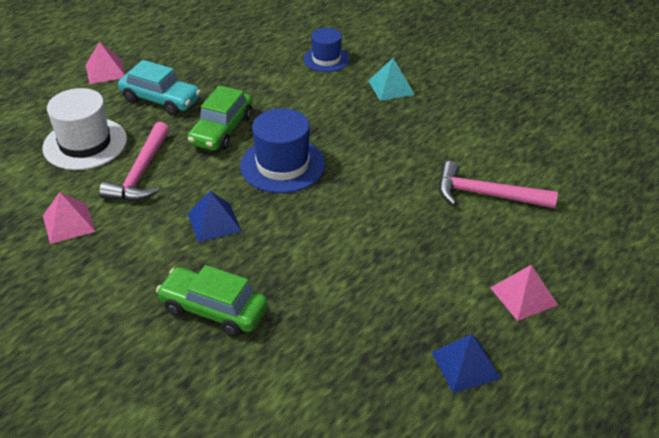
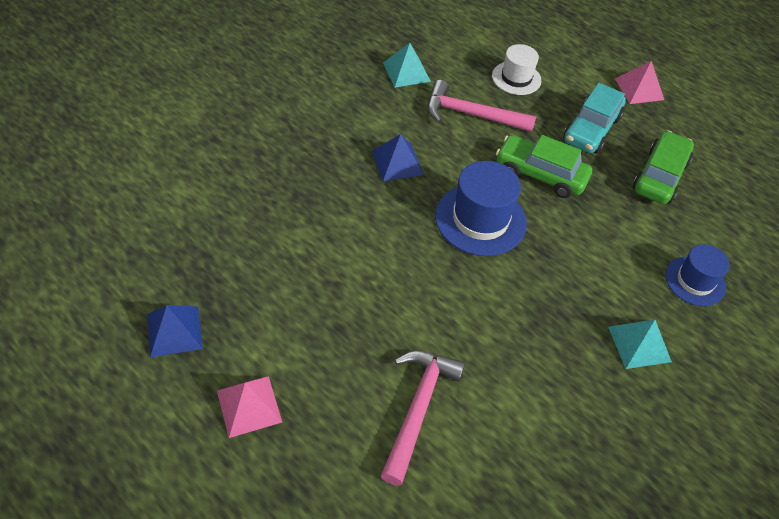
camera: 90 degrees right, 10 degrees up
white hat [43,88,127,170] -> white hat [492,44,541,95], size x0.63
pink pyramid [43,192,96,244] -> turquoise pyramid [383,43,431,88]
green car [156,265,268,337] -> green car moved to [633,130,694,204]

